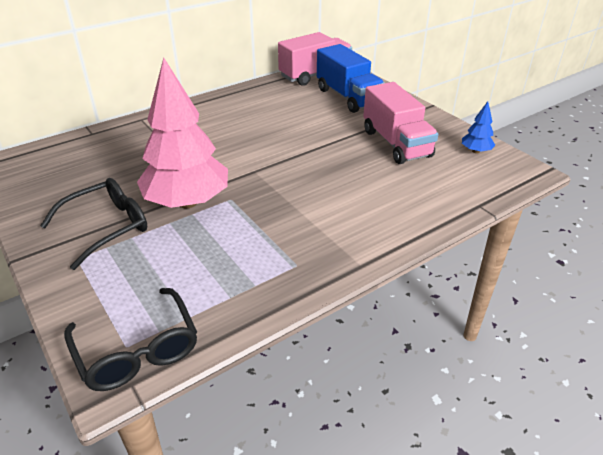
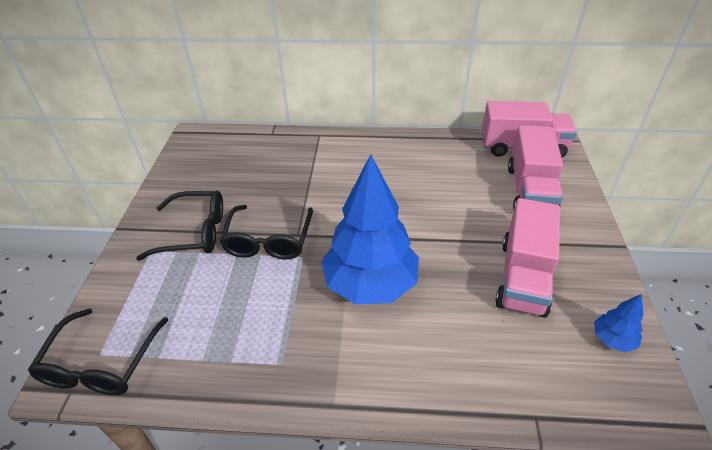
camera: 40 degrees right, 5 degrees up
pink tree [137,58,228,208] -> black glasses [220,205,313,260]
blue truck [317,44,384,113] -> pink truck [508,125,563,210]
none -> blue tree [322,154,419,304]

